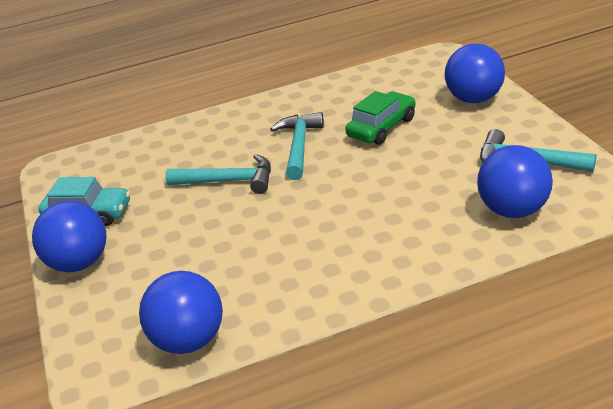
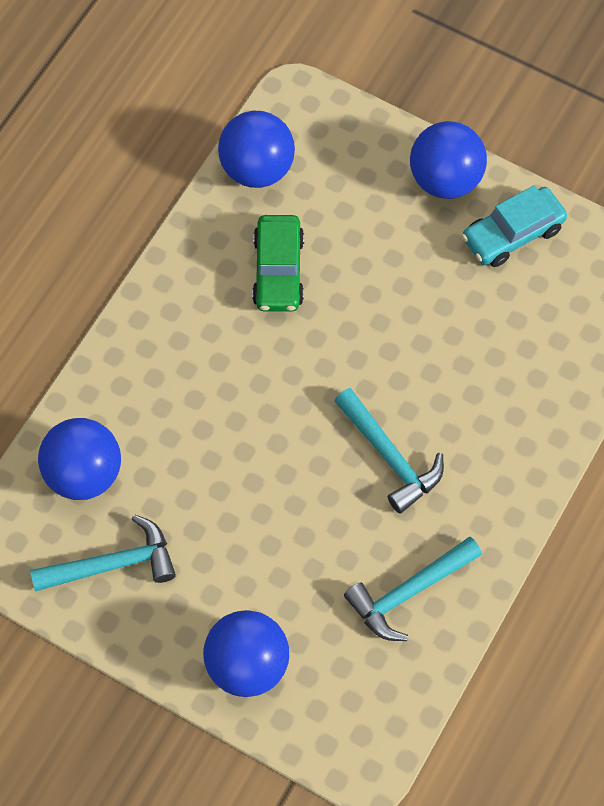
camera: 135 degrees right, 30 degrees up
turquoise hammer [165,154,271,194] -> turquoise hammer moved to [344,537,482,641]
green car [345,91,416,145] -> green car moved to [252,215,304,312]

